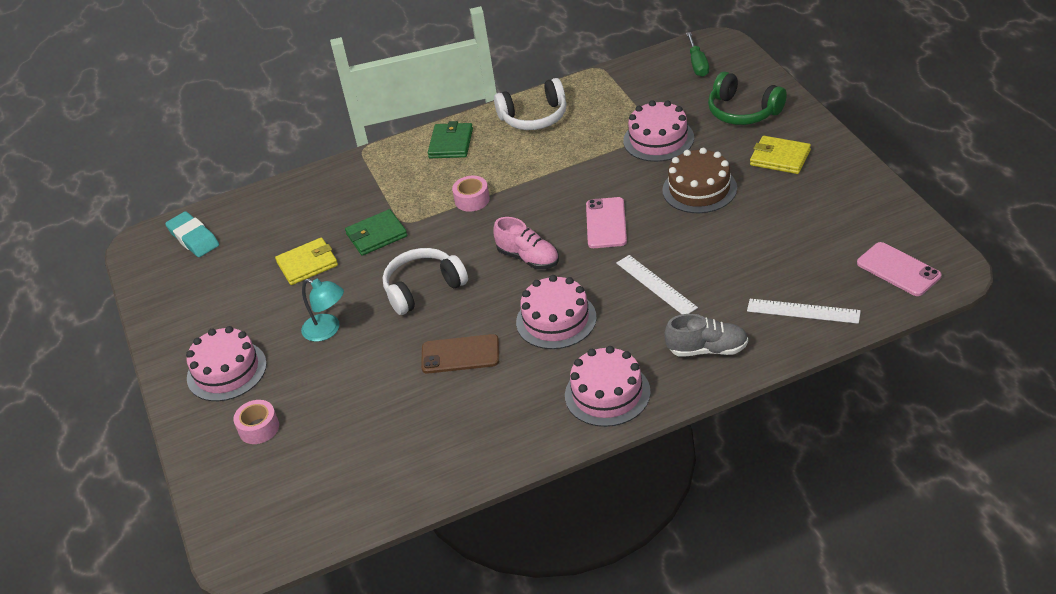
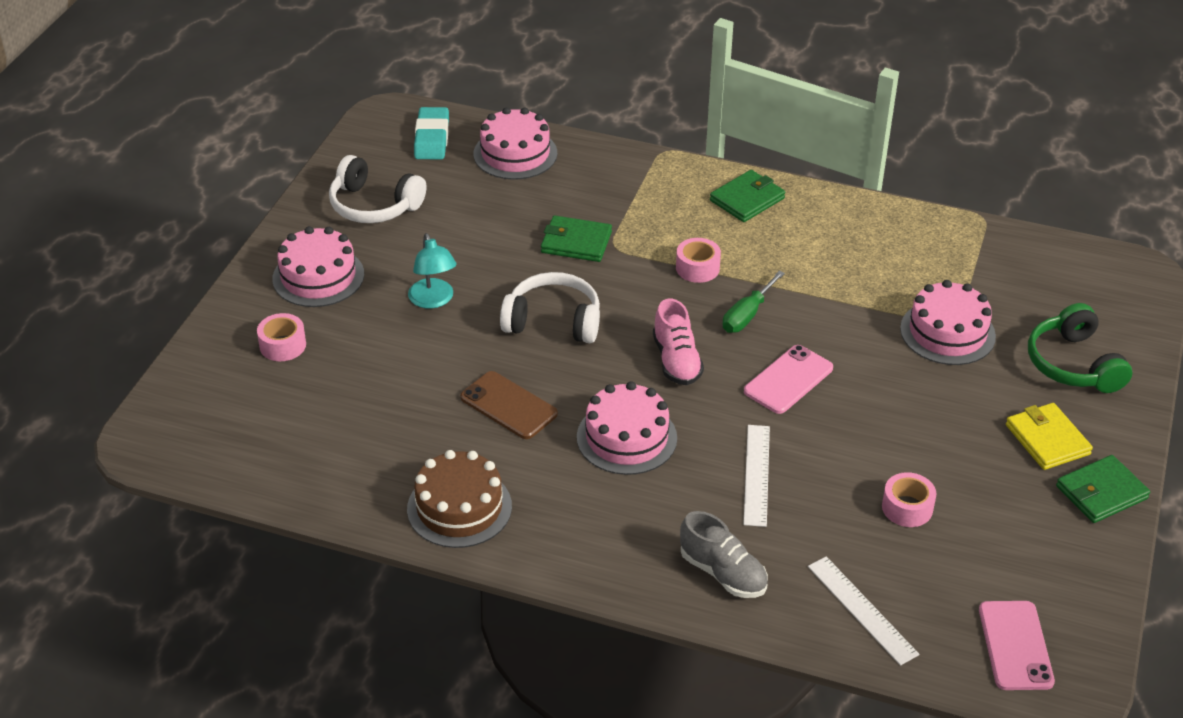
camera: 35 degrees right, 0 degrees up
yellow wallet [275,237,338,285] -> none
white headphones [494,78,567,130] -> white headphones moved to [329,155,426,223]
pink cake [565,346,651,427] -> pink cake moved to [474,107,557,180]
brown cake [662,148,737,213] -> brown cake moved to [407,450,512,548]
green screwdriver [686,32,709,77] -> green screwdriver moved to [723,271,785,333]
none -> pink tape [882,472,936,527]
none -> green wallet [1056,455,1150,523]

